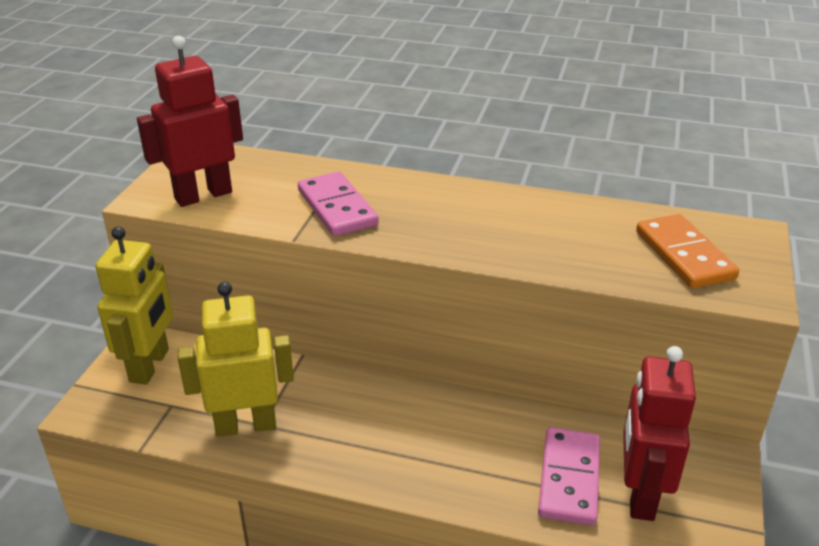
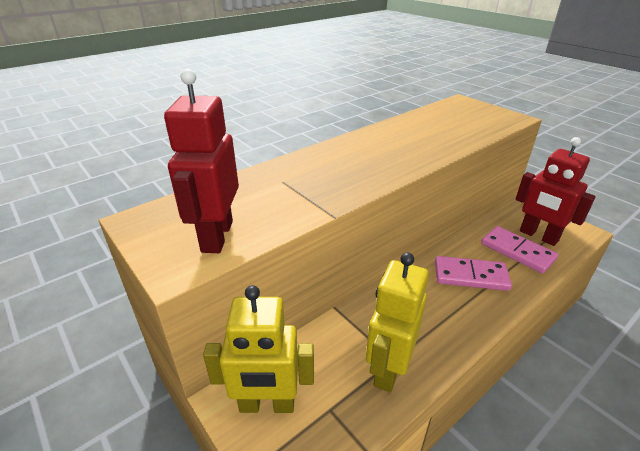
camera: 55 degrees left, 0 degrees up
yellow robot [96,226,173,385] -> yellow robot turned 135 degrees clockwise [203,285,314,413]
pink domino [298,172,379,236] -> pink domino moved to [435,256,512,291]
orange domino [636,214,739,288] -> none

